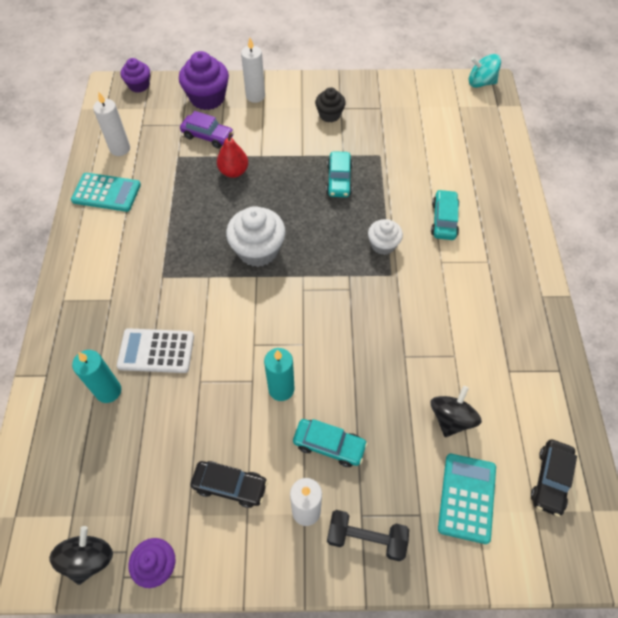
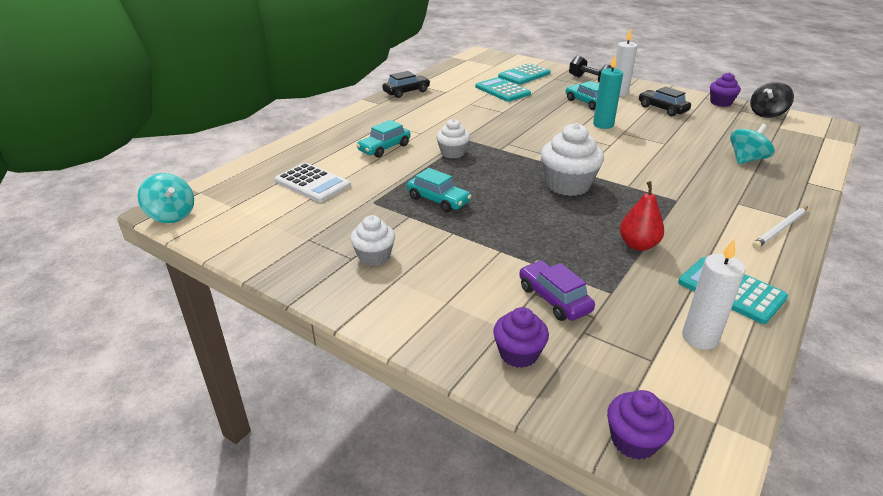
camera: 145 degrees left, 25 degrees down
turquoise candle [72,350,121,403] -> turquoise spinning top [730,124,774,164]
white calculator [117,328,194,373] -> white calculator moved to [275,163,351,202]
purple cupcake [179,51,229,110] -> purple cupcake [493,307,549,368], size x0.60
red pear [217,132,248,178] -> red pear moved to [620,181,664,251]
white candle [241,38,265,103] -> none
black cupcake [315,87,346,122] -> white cupcake [350,215,395,266]
turquoise car [326,151,353,197] -> turquoise car turned 90 degrees clockwise [407,168,471,213]
black spinning top [431,386,482,437] -> turquoise calculator [475,77,531,102]
black car [531,440,577,517] -> black car moved to [383,71,430,98]
none -> white pencil [752,207,808,248]

